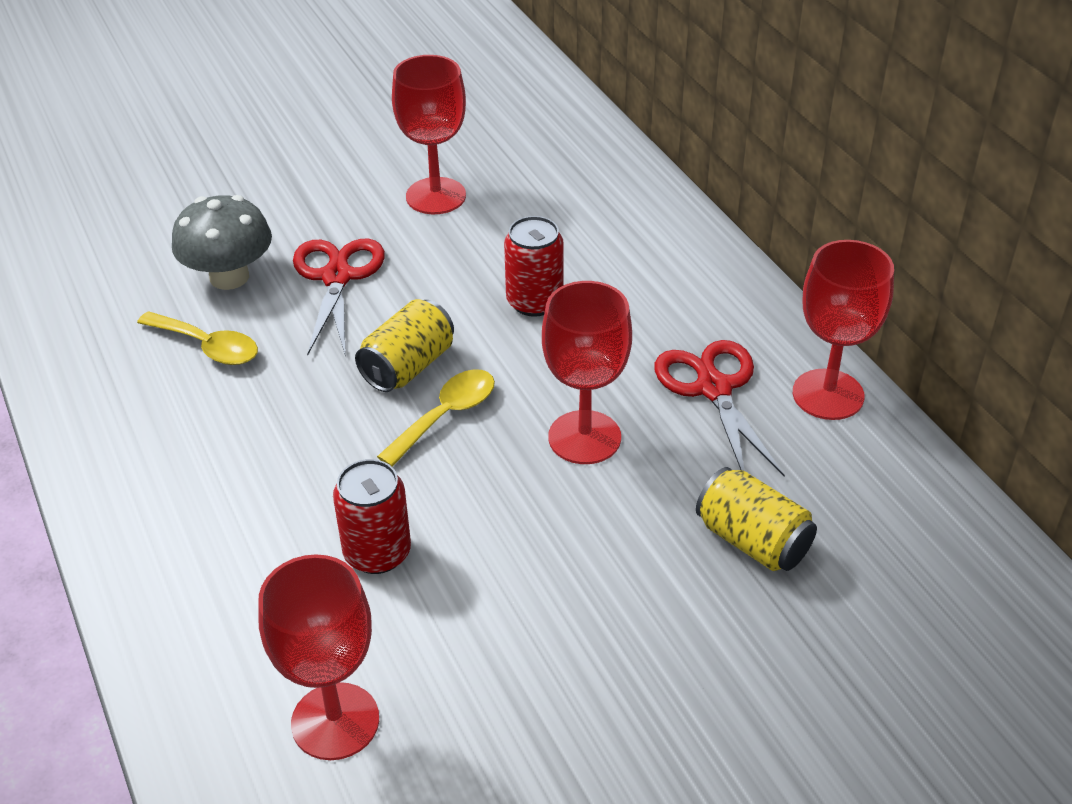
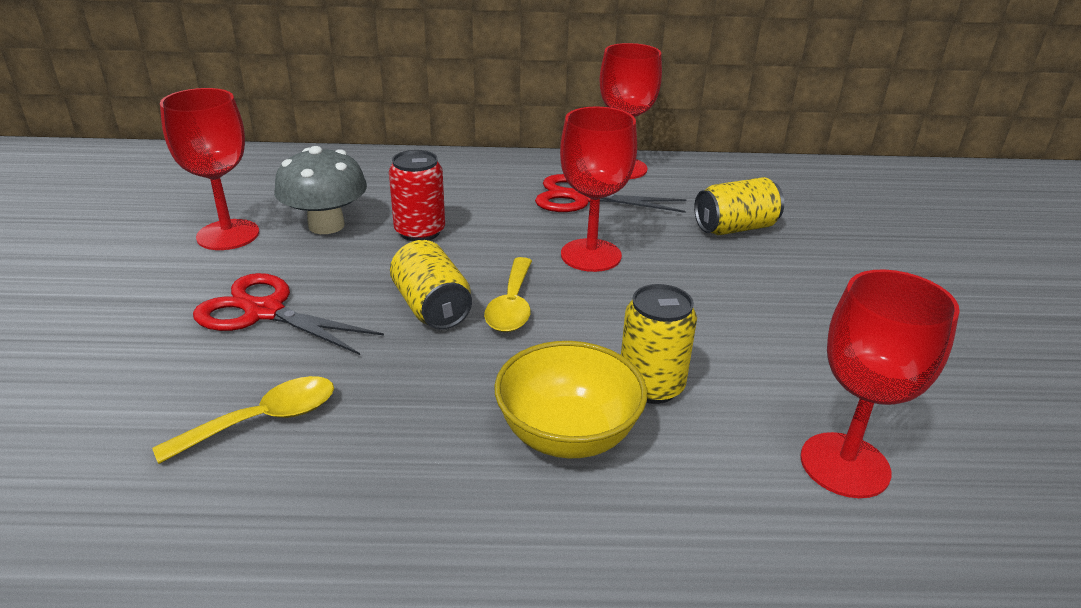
camera: 65 degrees left, 10 degrees down
grey mushroom [172,195,272,290] -> grey mushroom moved to [274,146,367,234]
red can [333,459,411,574] -> yellow can [621,284,697,404]
yellow spoon [377,369,495,467] -> yellow spoon turned 150 degrees counterclockwise [484,257,532,332]
none -> yellow bowl [494,341,647,458]

